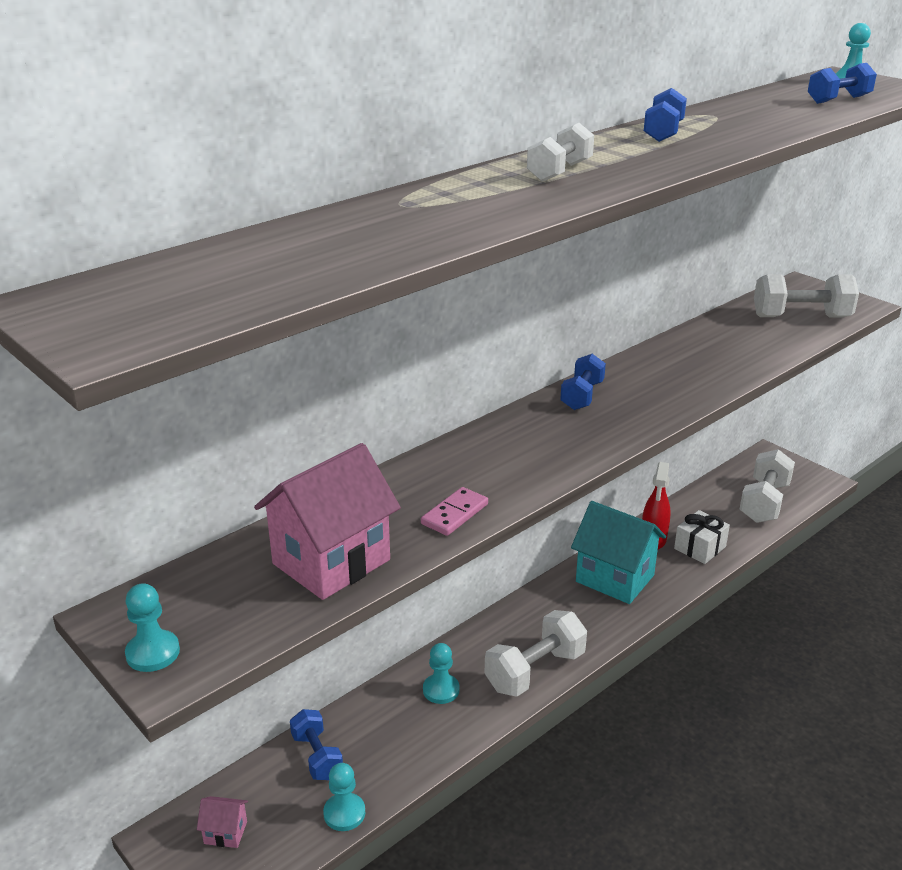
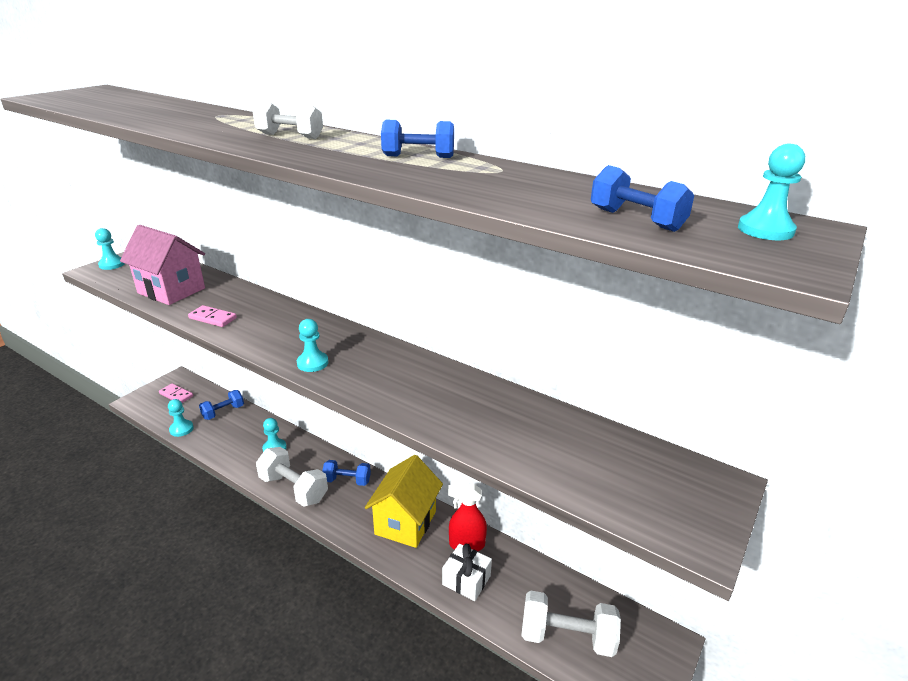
camera: 75 degrees right, 0 degrees up
pink house [197,796,248,848] -> pink domino [159,383,193,403]
blue dumbbell [560,354,606,410] -> blue dumbbell moved to [322,460,371,486]
turquoise house [571,501,666,604] -> yellow house [365,455,443,548]
white dumbbell [754,274,859,318] -> none
none -> turquoise pawn [297,319,328,372]

